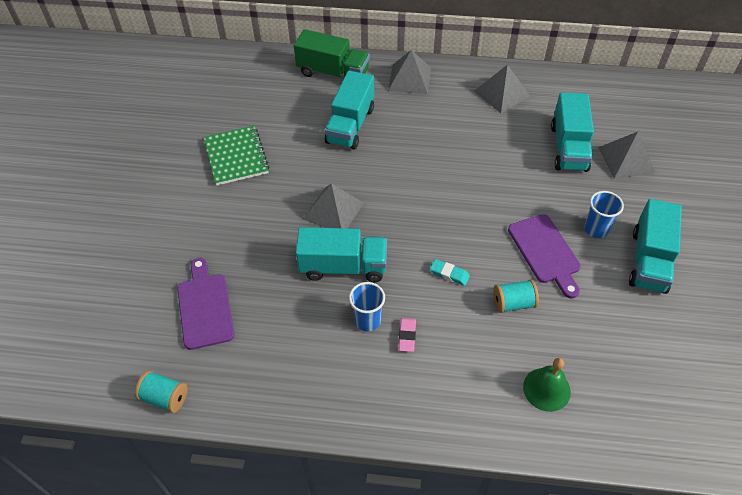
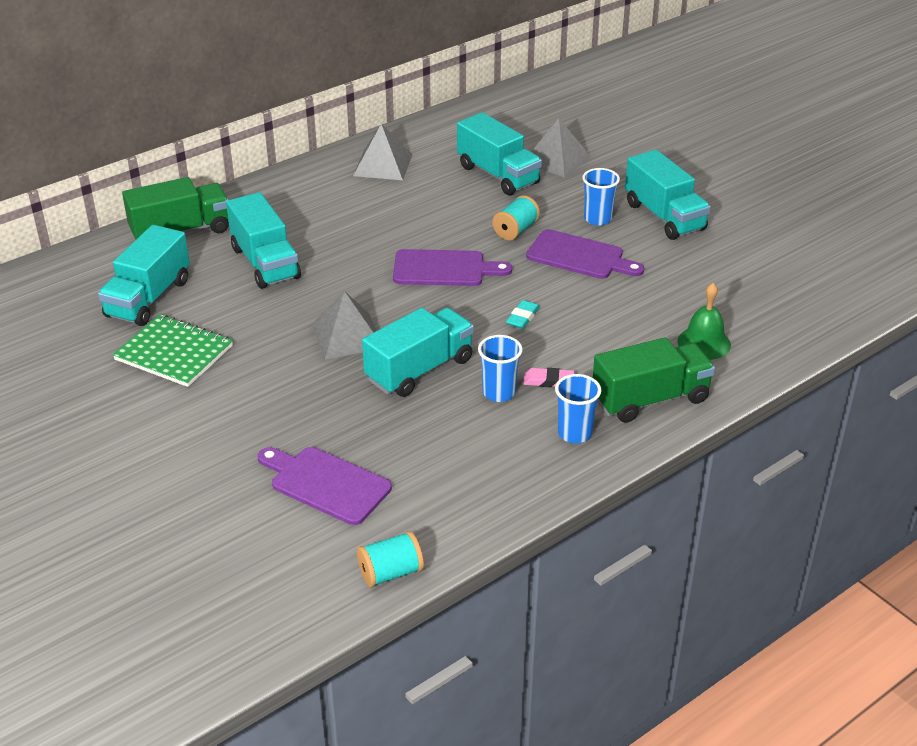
camera: 45 degrees left, 15 degrees down
grey pyramid [388,50,431,94] -> none
pink eraser [398,318,416,352] -> pink eraser turned 45 degrees counterclockwise [523,368,574,387]
turquoise eraser [430,259,470,286] -> turquoise eraser turned 45 degrees counterclockwise [506,300,539,329]
turquoise spool [493,279,539,313] -> turquoise spool moved to [492,195,540,240]
none -> turquoise truck [98,225,190,326]
none -> purple cutting board [393,249,512,286]
none -> blue cup [555,374,601,443]
none -> green truck [593,337,715,423]

